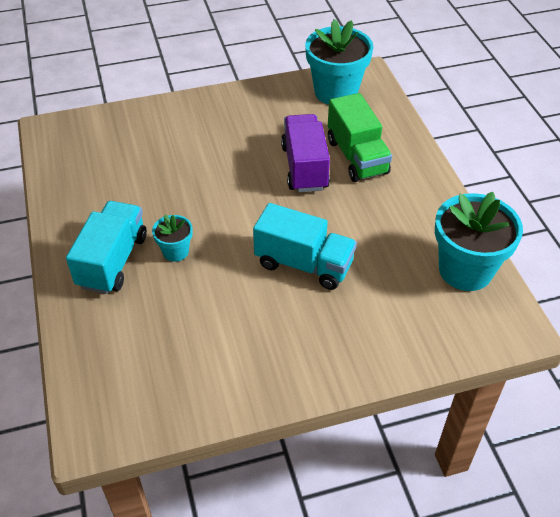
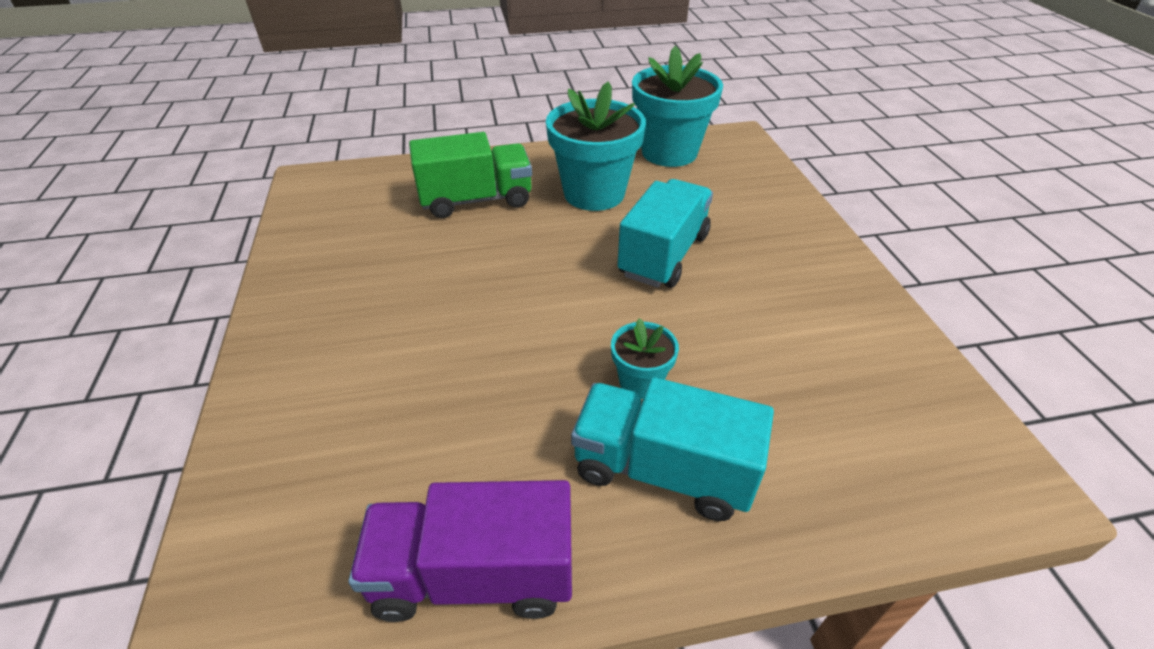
camera: 85 degrees left, 5 degrees down
purple truck [281,114,330,192] -> purple truck moved to [349,480,572,622]
turquoise flower pot [305,19,373,105] -> turquoise flower pot moved to [546,81,646,211]

